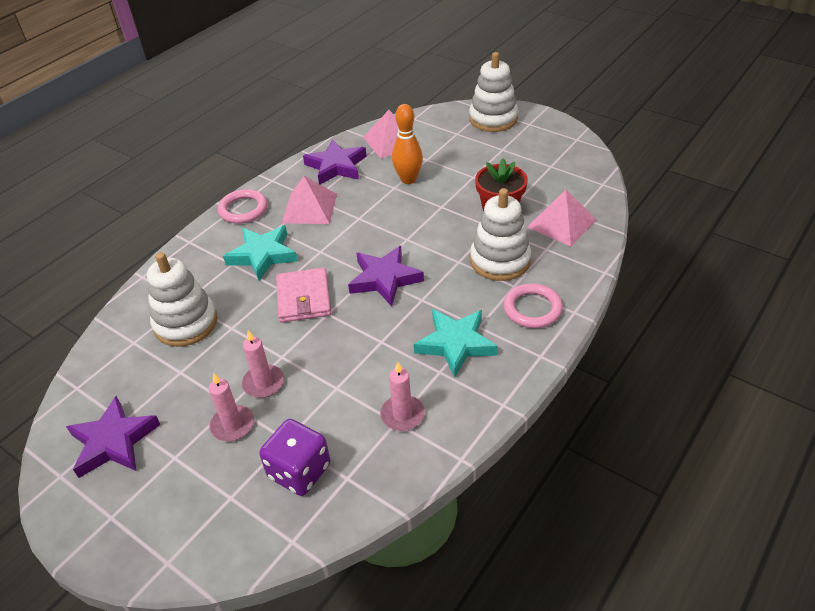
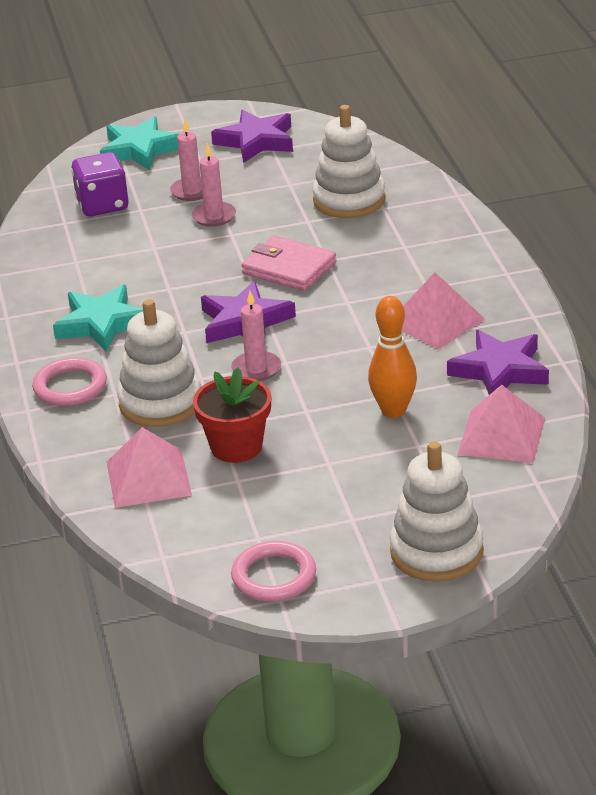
camera: 130 degrees right, 10 degrees down
pink ring [218,189,267,224] -> pink ring moved to [231,541,316,602]
turquoise star [223,225,298,281] -> turquoise star moved to [100,116,179,170]
pink candle [380,362,425,431] -> pink candle moved to [231,291,281,381]

